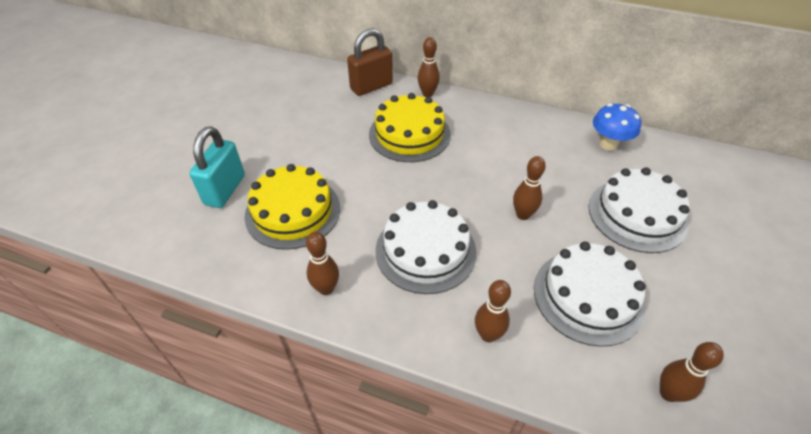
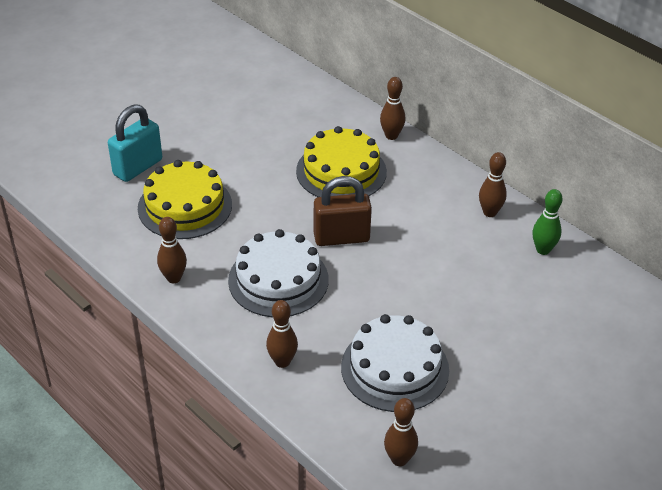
camera: 25 degrees right, 5 degrees down
brown padlock [347,28,393,96] -> brown padlock moved to [314,176,372,246]
brown bowling pin [513,156,546,220] -> brown bowling pin moved to [479,152,507,217]
white cake [589,168,690,253] -> none
blue mushroom [593,104,641,151] -> green bowling pin [532,189,563,255]

